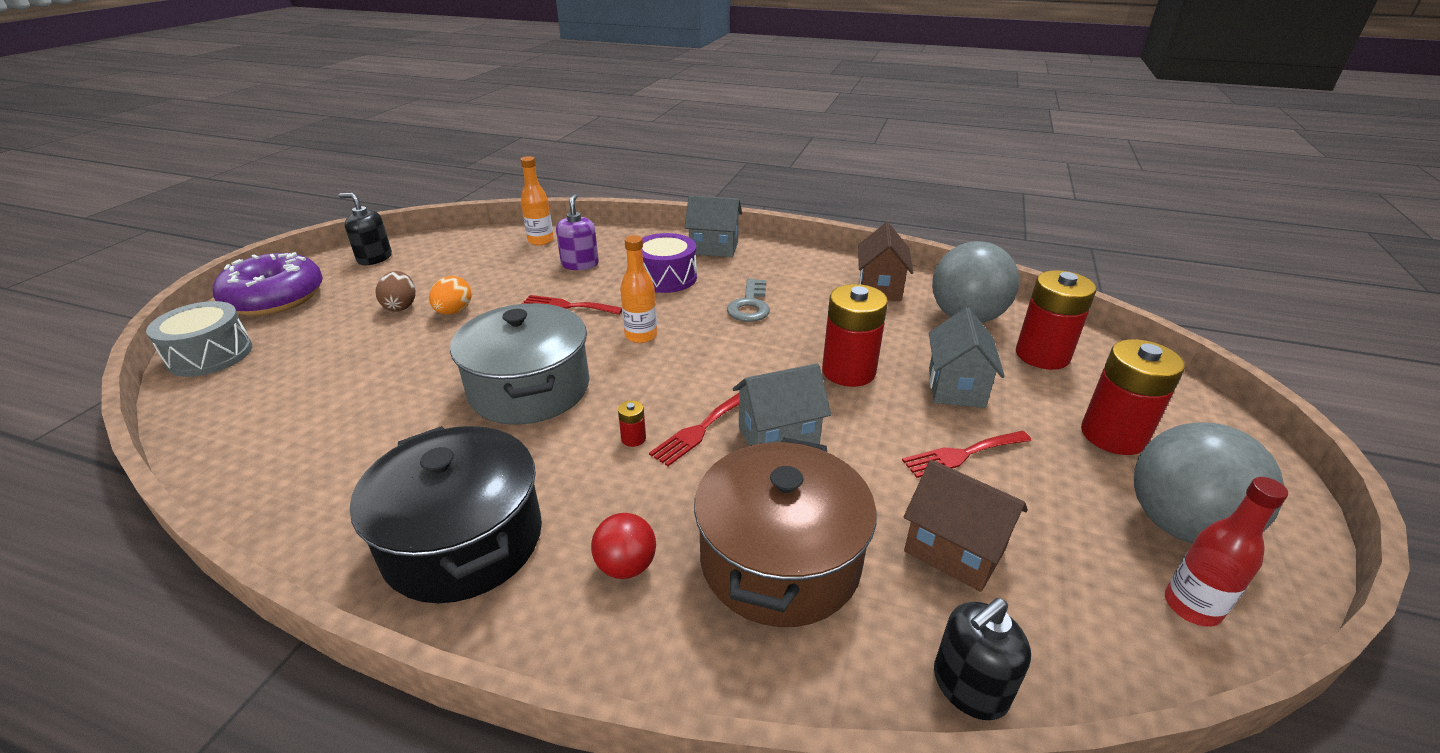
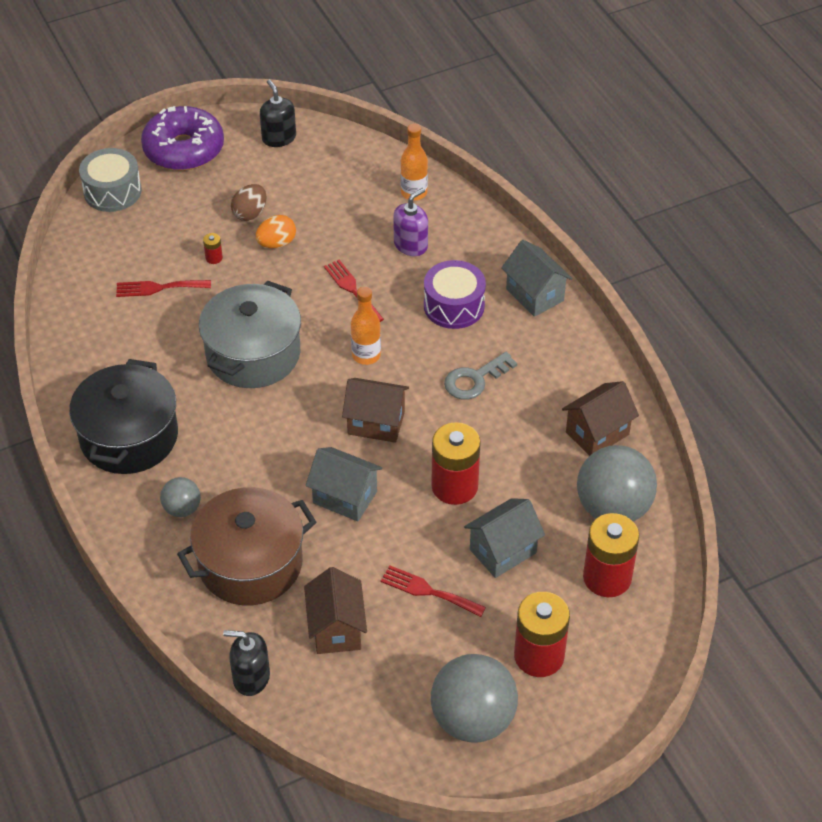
camera: 45 degrees right, 15 degrees up
red ball [591,513,656,579] -> grey ball [160,477,201,517]
red battery [618,400,646,447] -> red battery moved to [203,233,223,264]
red fork [649,393,739,466] -> red fork moved to [116,280,211,297]
red bottle [1165,477,1288,627] -> none
none -> brown house [342,378,409,443]

